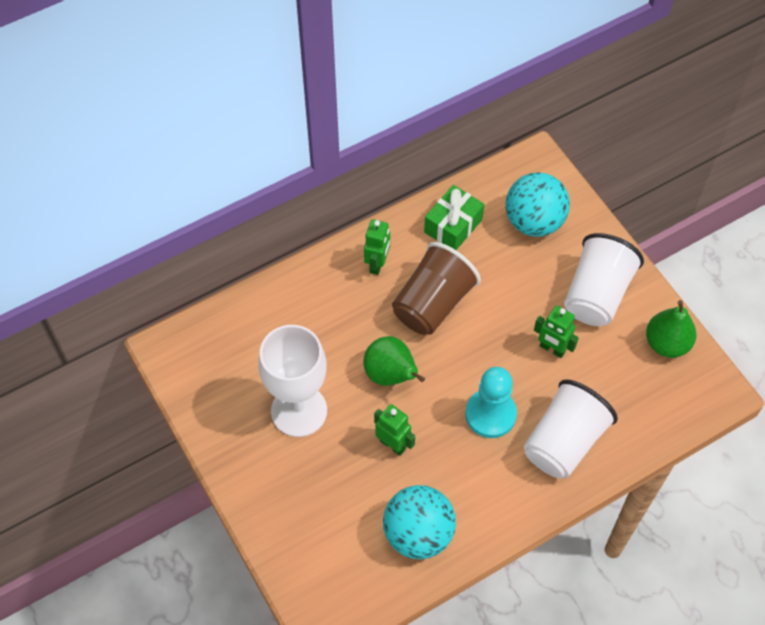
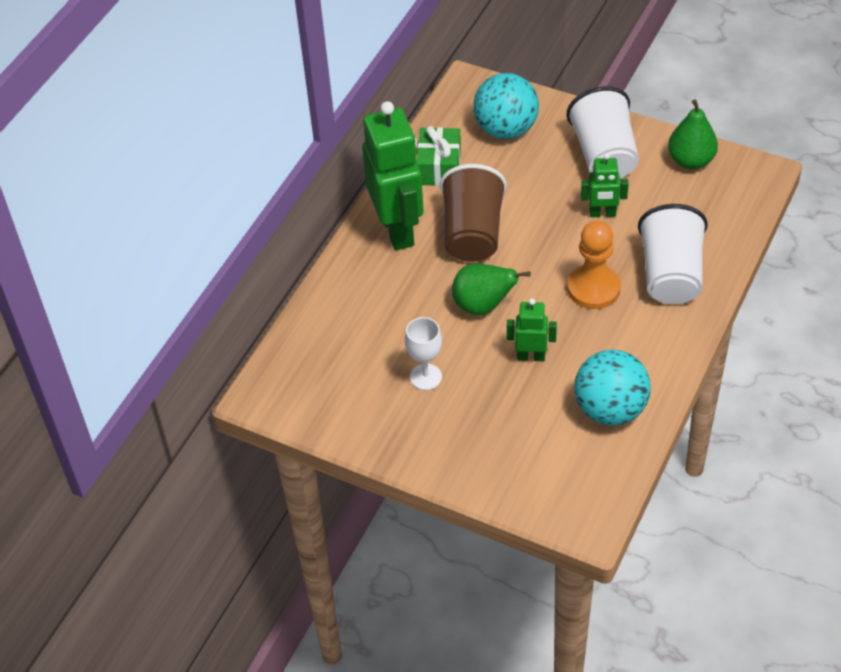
camera: 30 degrees left, 10 degrees down
white goblet [258,325,327,437] -> white goblet [405,317,442,390], size x0.53
green robot [364,219,390,275] -> green robot [362,101,424,250], size x2.06
turquoise pawn [465,367,517,438] -> orange pawn [567,221,621,309]

